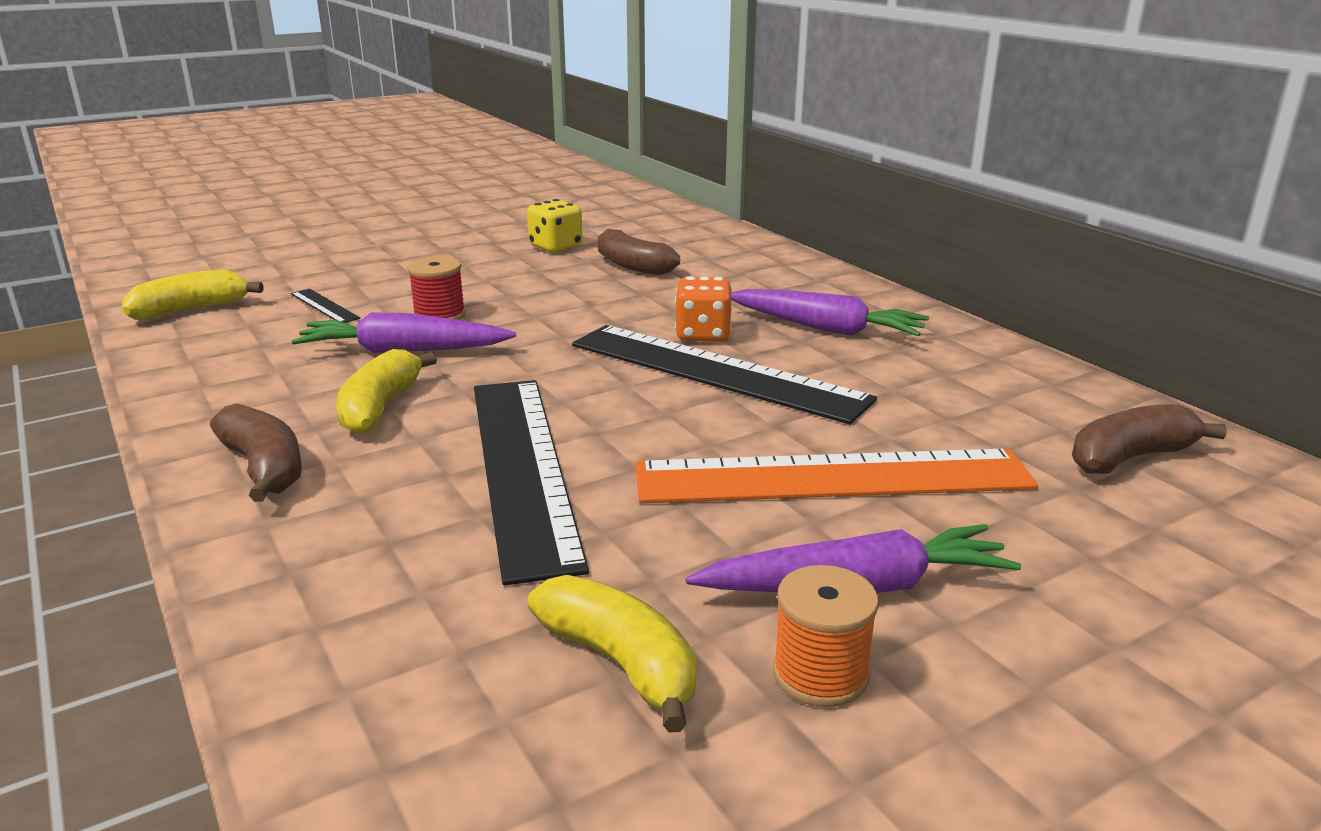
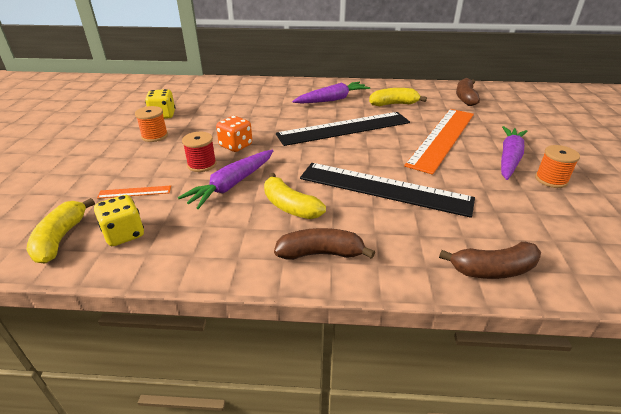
camera: 55 degrees left, 10 degrees up
black ruler [291,289,360,323] -> orange ruler [97,185,171,199]
yellow banana [528,575,697,733] -> yellow banana moved to [369,88,427,106]
brown banana [598,228,680,275] -> brown banana moved to [439,242,541,279]
orange dice [675,276,732,341] -> orange dice moved to [216,116,252,152]
none -> yellow dice [94,195,144,246]
none -> orange spool [135,106,168,142]

